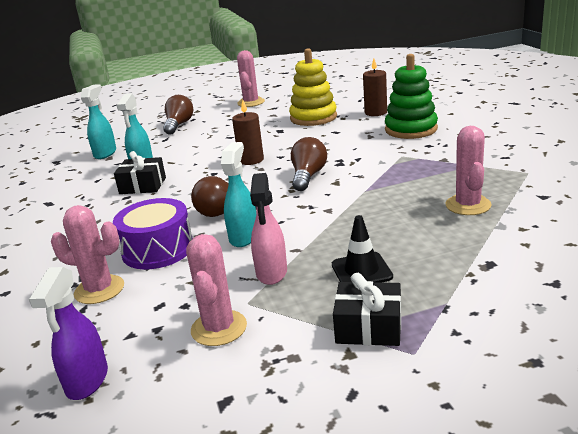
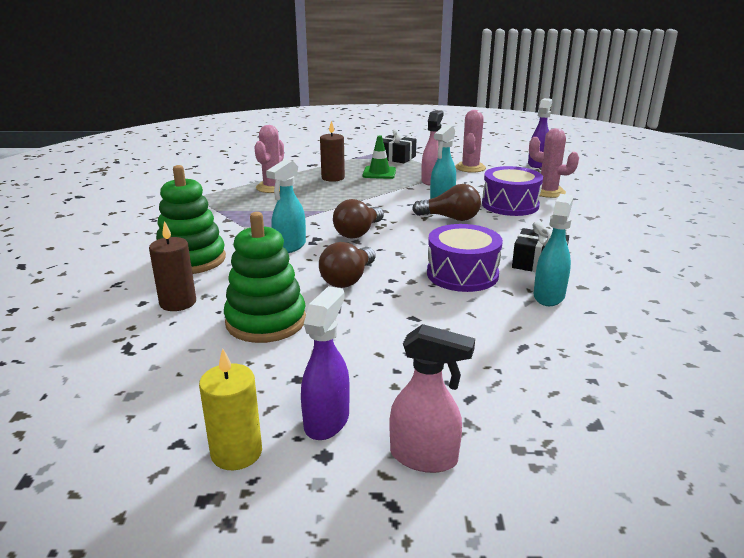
camera: 165 degrees left, 0 degrees up
turquoise spray bottle [81,84,116,159] -> turquoise spray bottle moved to [266,159,306,253]
brown light bulb [163,95,193,135] -> brown light bulb moved to [319,242,376,288]
brown candle [232,100,264,165] -> brown candle moved to [320,121,345,182]
pink cactus [237,50,265,107] -> purple spray bottle [301,286,350,440]
yellow stacking toy [289,48,337,126] -> green stacking toy [224,212,306,343]
black traffic cone [332,215,393,283] -> green traffic cone [362,135,396,179]
none -> yellow candle [199,349,262,470]
none -> pink spray bottle [390,324,475,473]
none -> purple drum [427,224,503,292]

